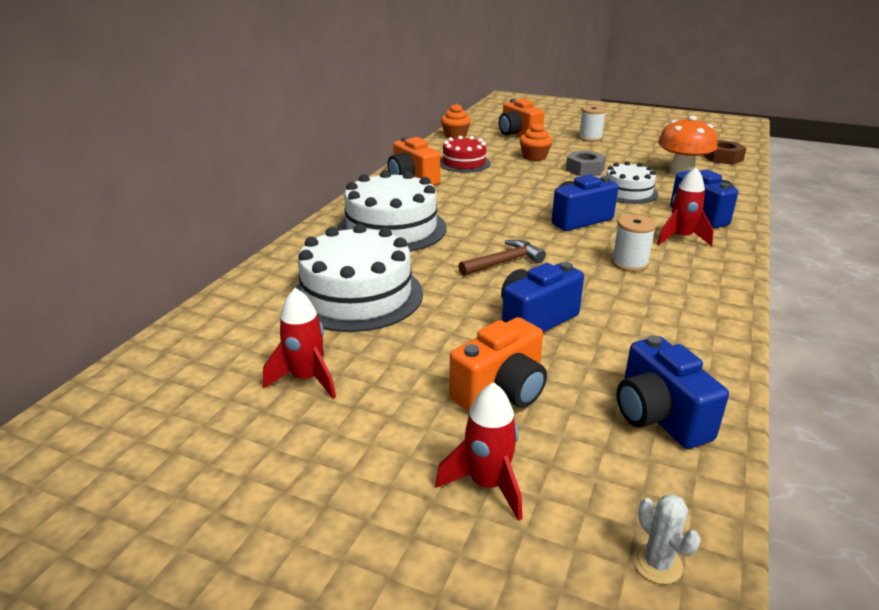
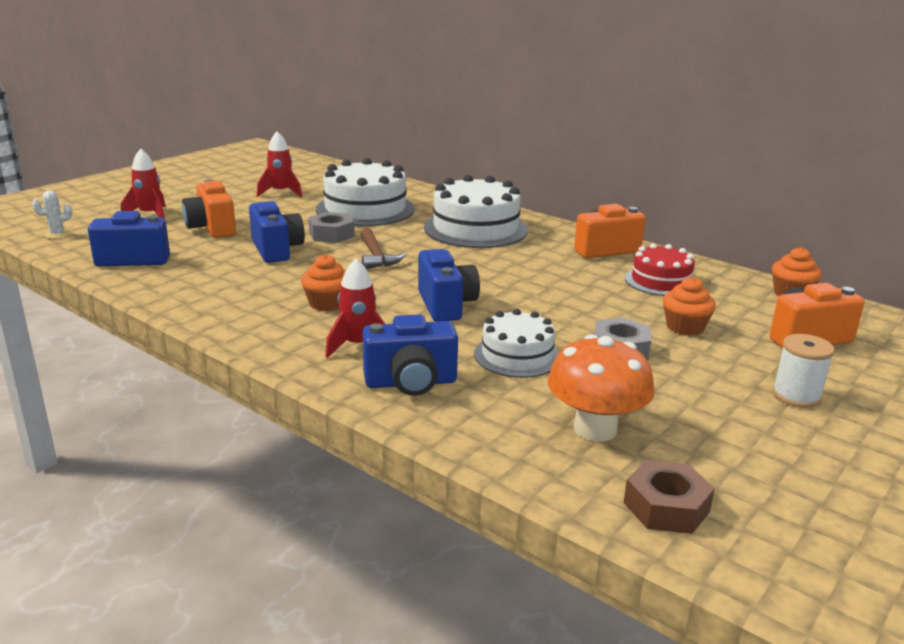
camera: 105 degrees right, 5 degrees down
white spool [612,215,656,272] -> orange cupcake [301,254,346,311]
none -> grey nut [308,212,355,243]

